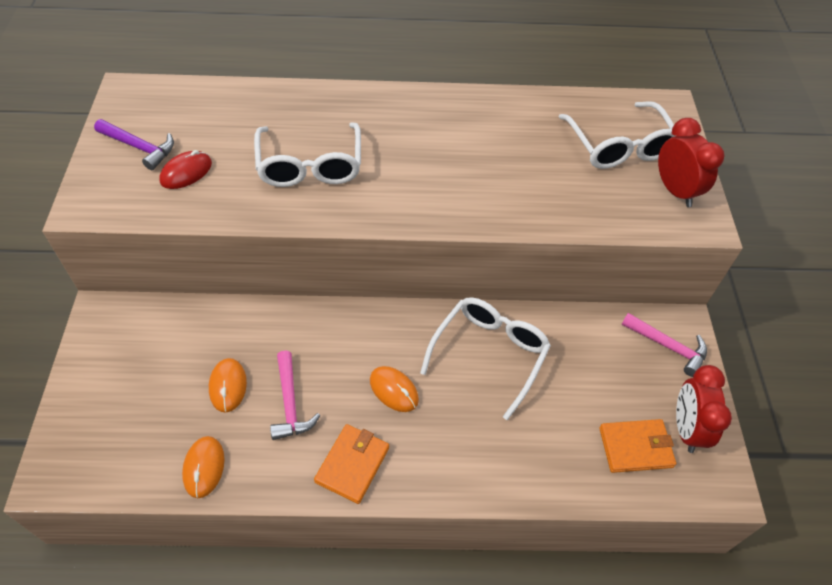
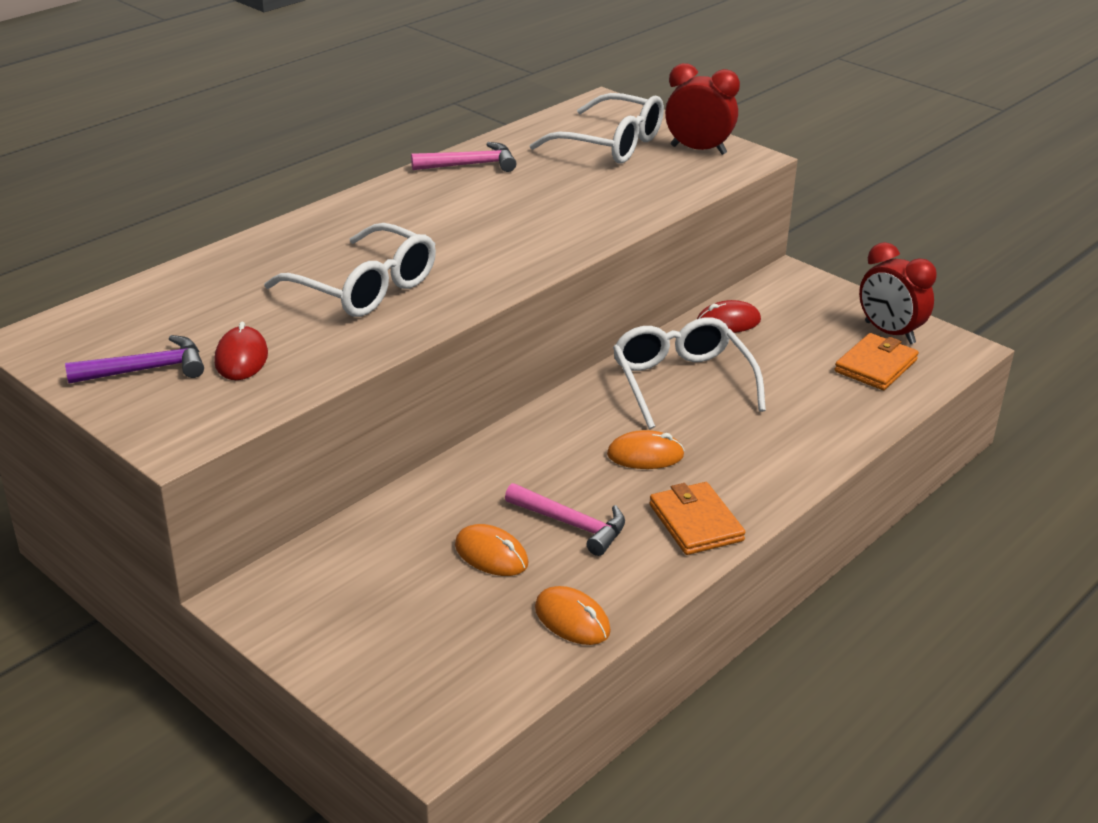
camera: 45 degrees left, 20 degrees down
pink hammer [621,313,707,377] -> pink hammer moved to [411,142,516,172]
none -> red mouse [697,300,761,333]

